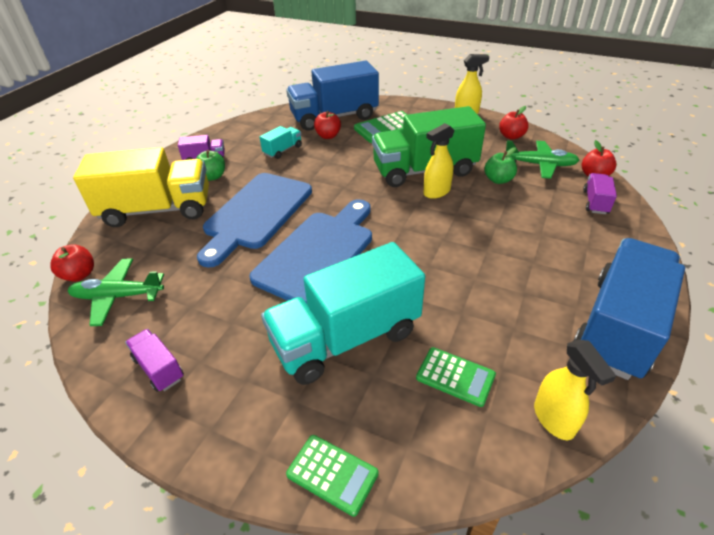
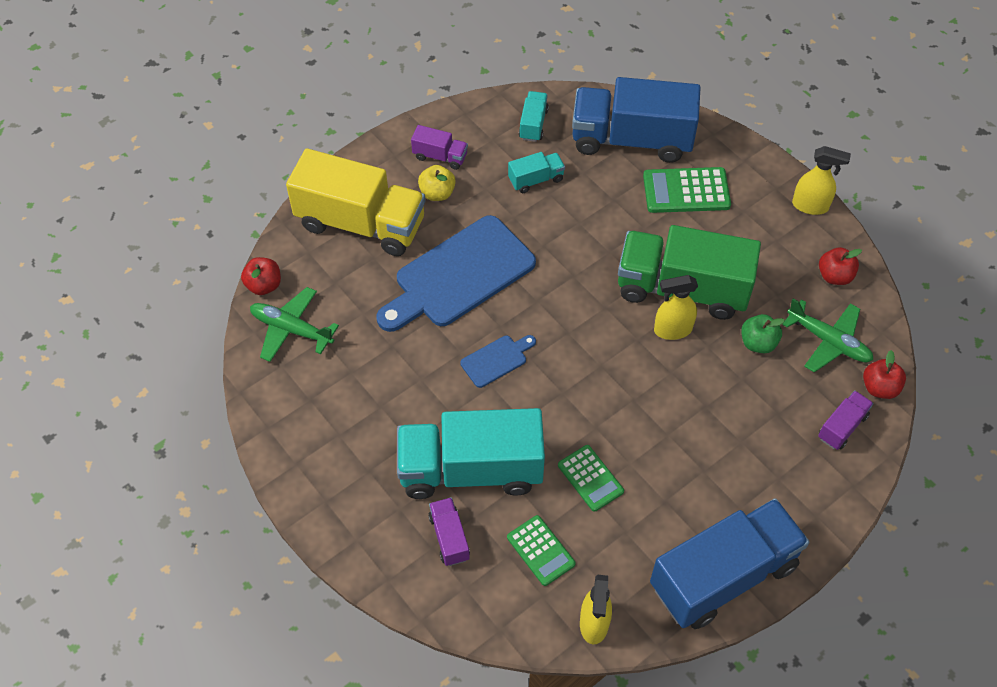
camera: 25 degrees right, 15 degrees up
purple truck [125,329,184,392] -> purple truck moved to [428,497,470,566]
green apple [196,150,225,181] -> yellow apple [418,165,456,201]
blue cutting board [249,199,372,304] -> blue cutting board [460,335,536,388], size x0.45
green calculator [286,435,379,517] -> green calculator moved to [558,445,624,512]
red apple [314,111,341,139] -> none
none -> turquoise truck [519,91,549,142]

